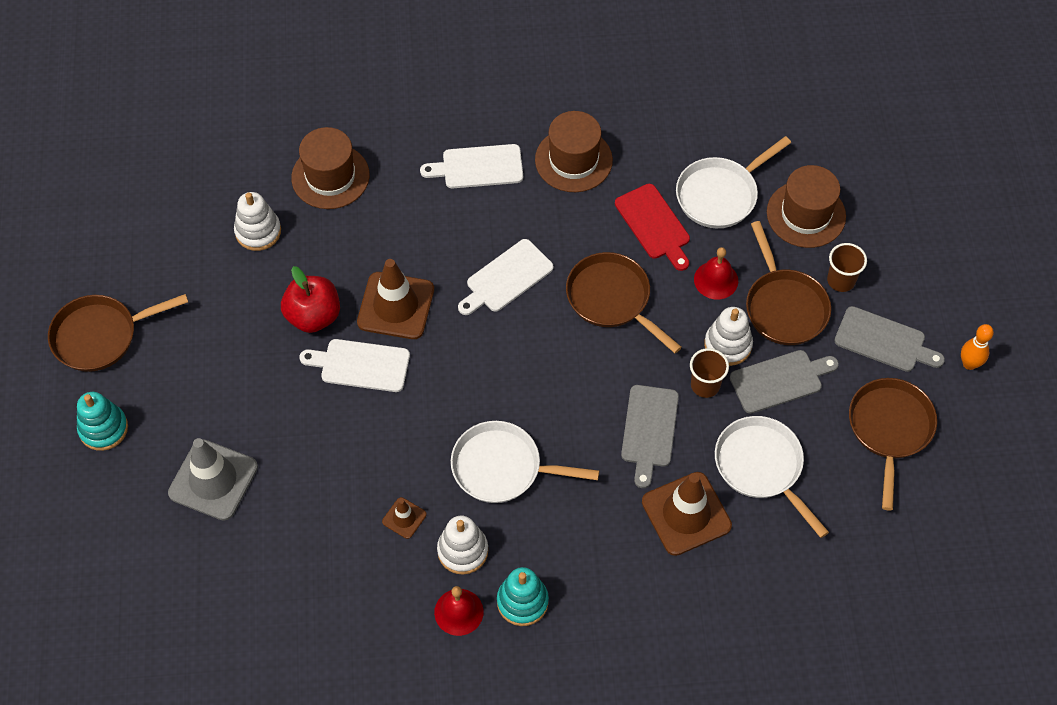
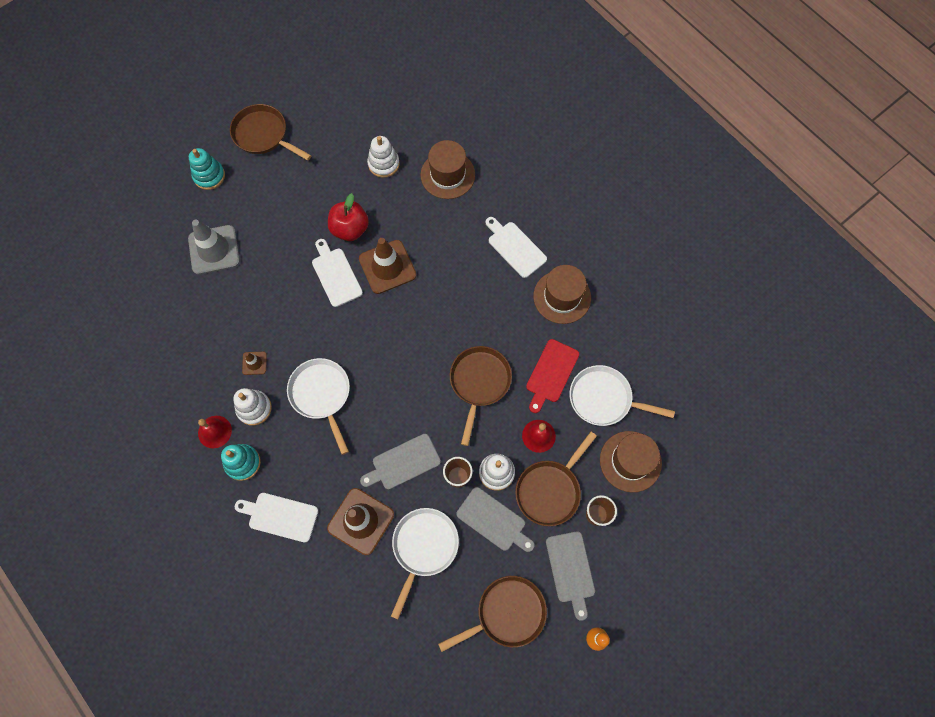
camera: 55 degrees right, 10 degrees up
white cutting board [458,239,554,315] -> white cutting board moved to [235,493,318,543]

